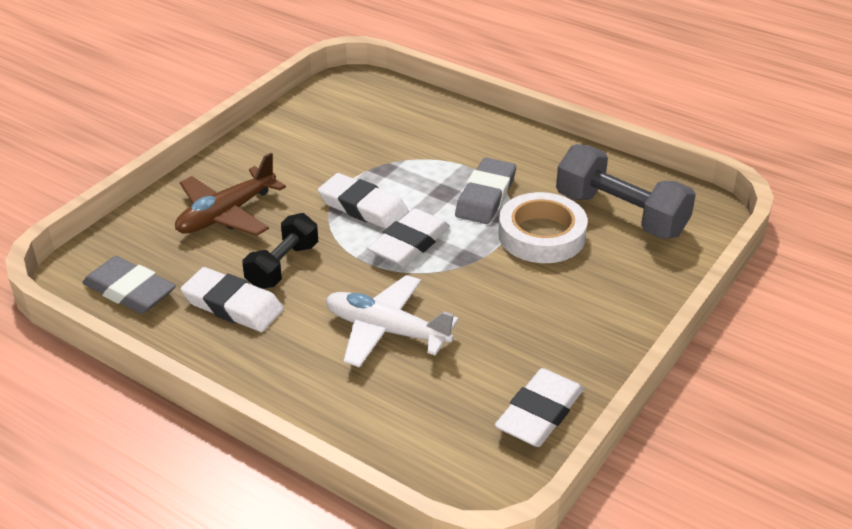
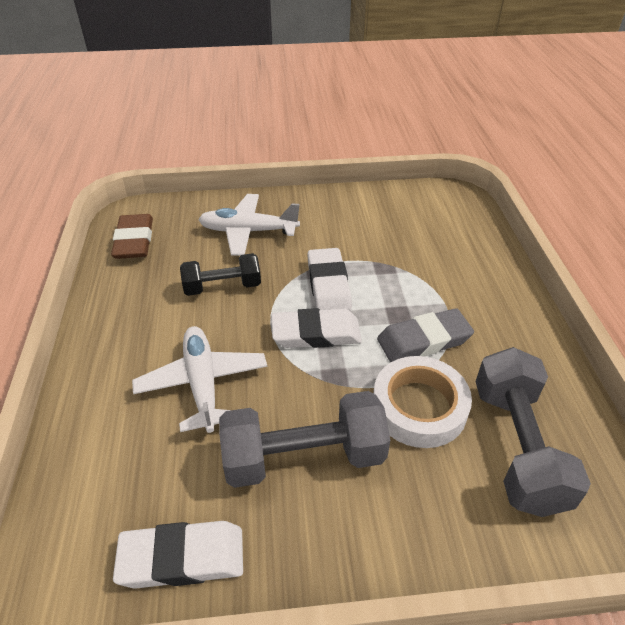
camera: 50 degrees right, 5 degrees up
grey eraser [82,256,176,314] -> brown eraser [111,214,153,259]
brown plane [175,153,286,236] -> white plane [198,194,300,256]
white eraser [181,267,284,332] -> none
none -> grey dumbbell [219,391,390,488]

